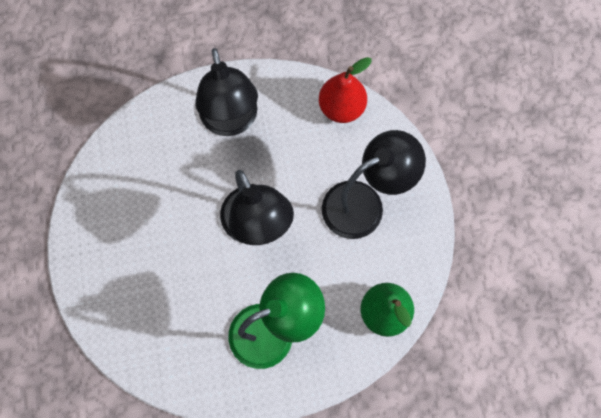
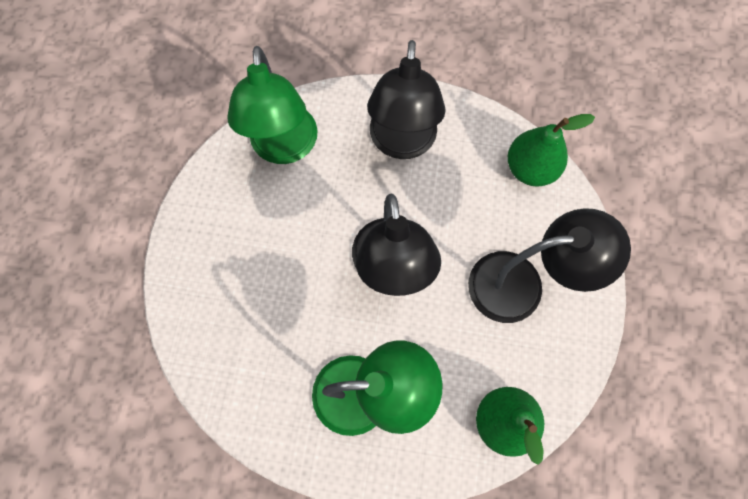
camera: 20 degrees right, 0 degrees up
red pear [319,57,372,123] -> green pear [508,114,595,187]
none -> green lamp [227,46,318,164]

